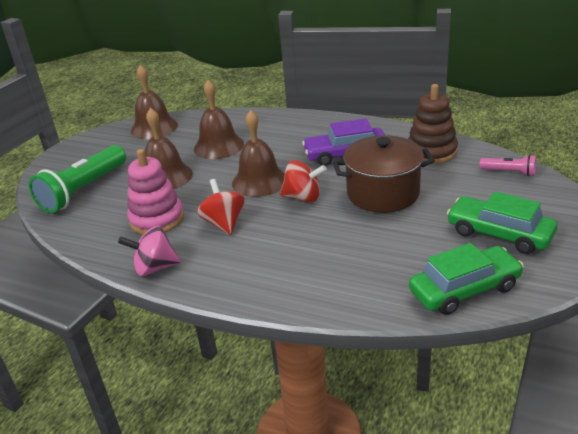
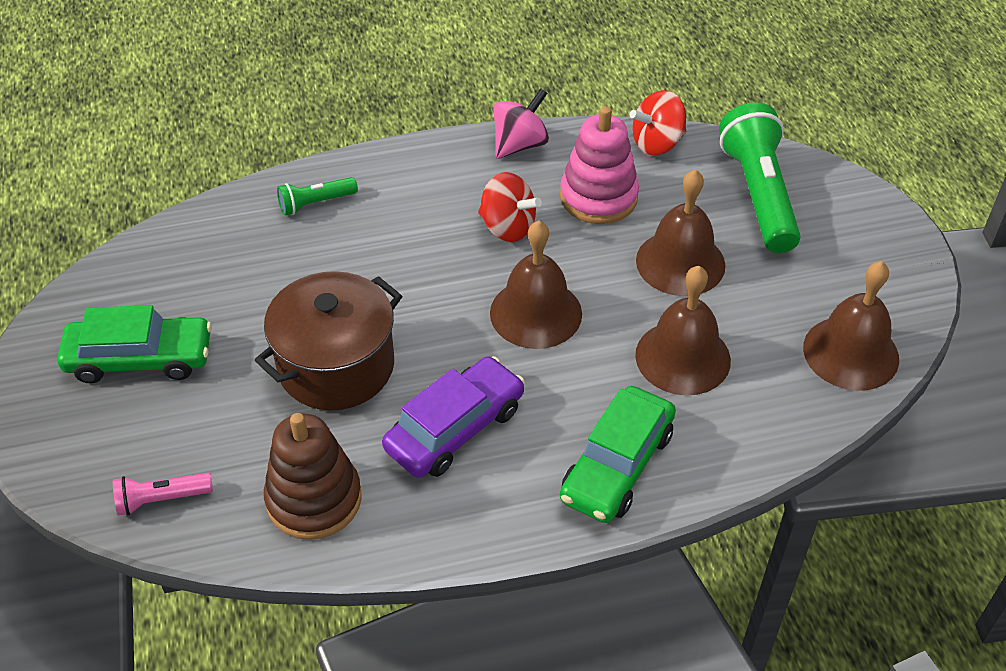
camera: 140 degrees right, 15 degrees up
red spinning top [280,160,327,203] -> red spinning top moved to [630,90,686,155]
green car [409,243,524,315] -> green car moved to [560,386,676,523]
none -> green flashlight [277,177,358,215]

